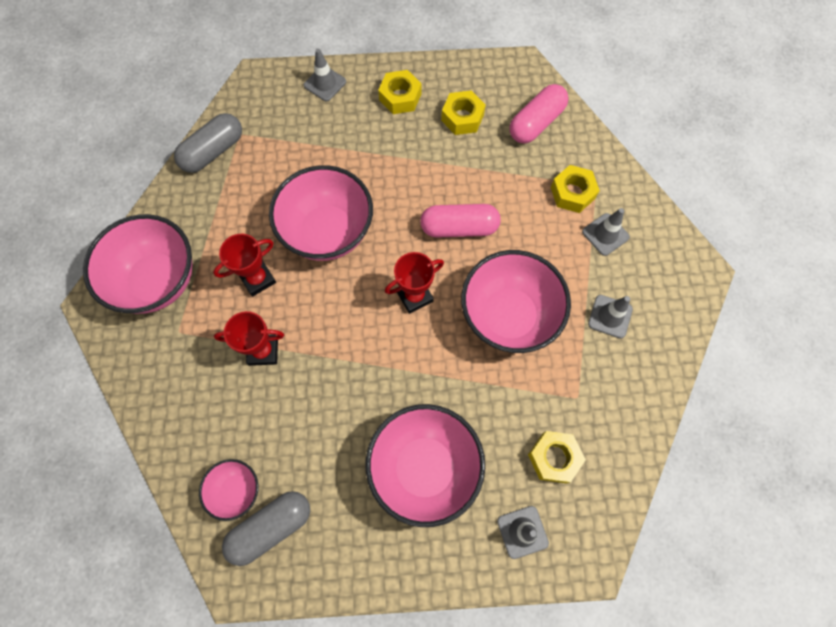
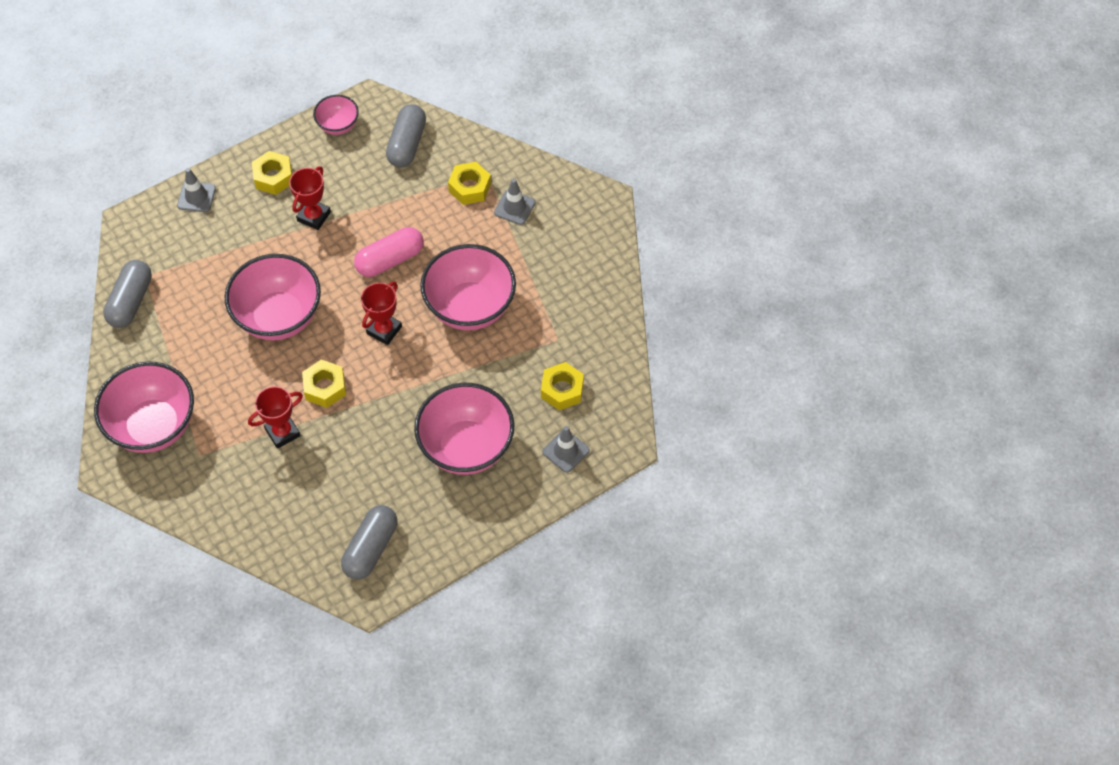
camera: 30 degrees left, 10 degrees down
pink bowl [199,459,258,521] -> pink bowl moved to [313,95,359,135]
red trophy [213,234,276,297] -> red trophy moved to [289,166,331,230]
yellow nut [441,90,486,135] -> yellow nut moved to [302,359,346,408]
pink capsule [509,84,569,143] -> grey capsule [386,104,426,168]
grey traffic cone [588,295,633,339] -> none

